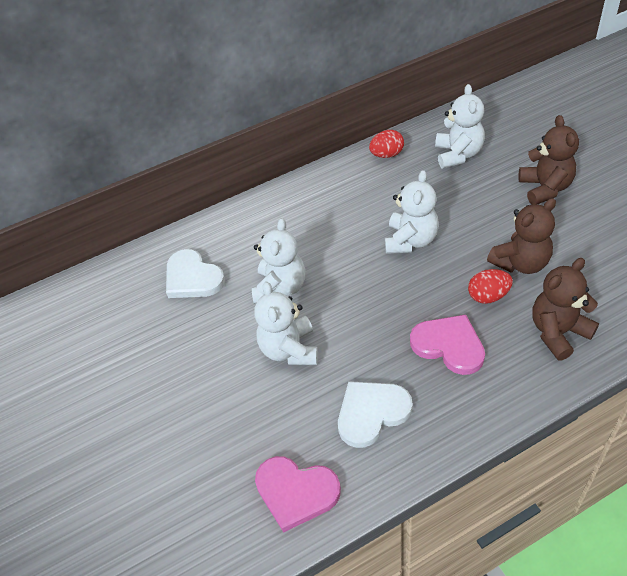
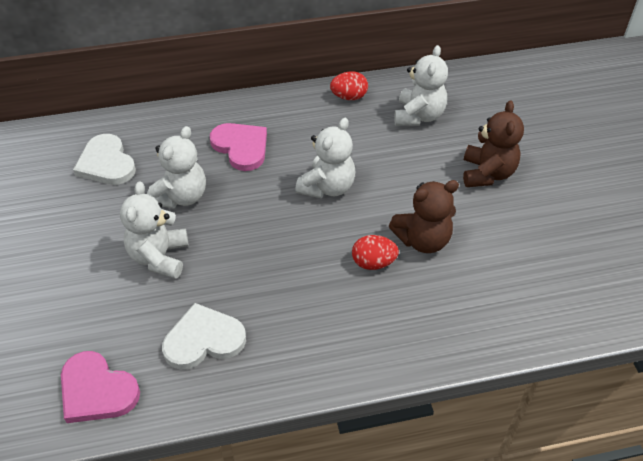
camera: 10 degrees right, 0 degrees up
pink heart [410,315,485,375] -> pink heart moved to [210,123,267,171]
brown teddy bear [532,258,599,361] -> none

